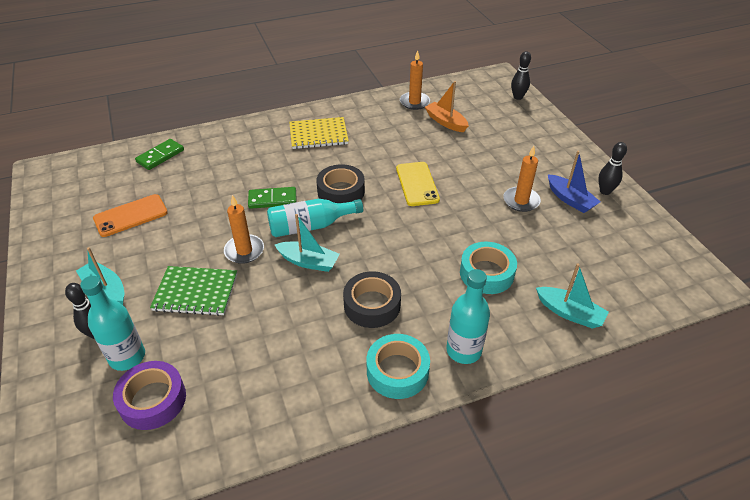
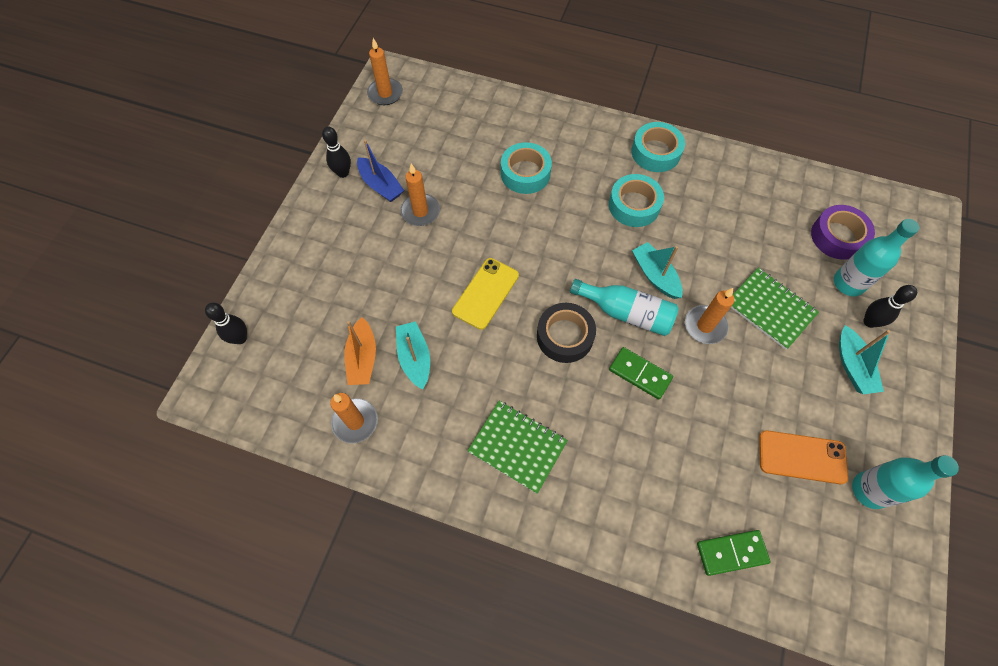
camera: 140 degrees left, 20 degrees up
yellow notebook [289,117,349,149] -> green notebook [467,401,568,494]
black tape [343,271,401,328] -> turquoise tape [609,174,664,227]
turquoise bottle [446,269,490,364] -> turquoise bottle moved to [852,455,959,509]
turquoise boat [536,263,609,329] -> turquoise boat moved to [396,321,430,389]
blue boat [548,151,601,213] -> blue boat turned 135 degrees clockwise [357,140,404,202]
none -> orange candle [367,38,403,105]

